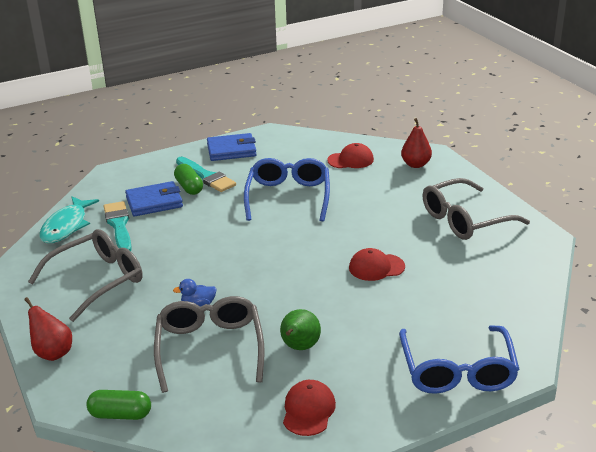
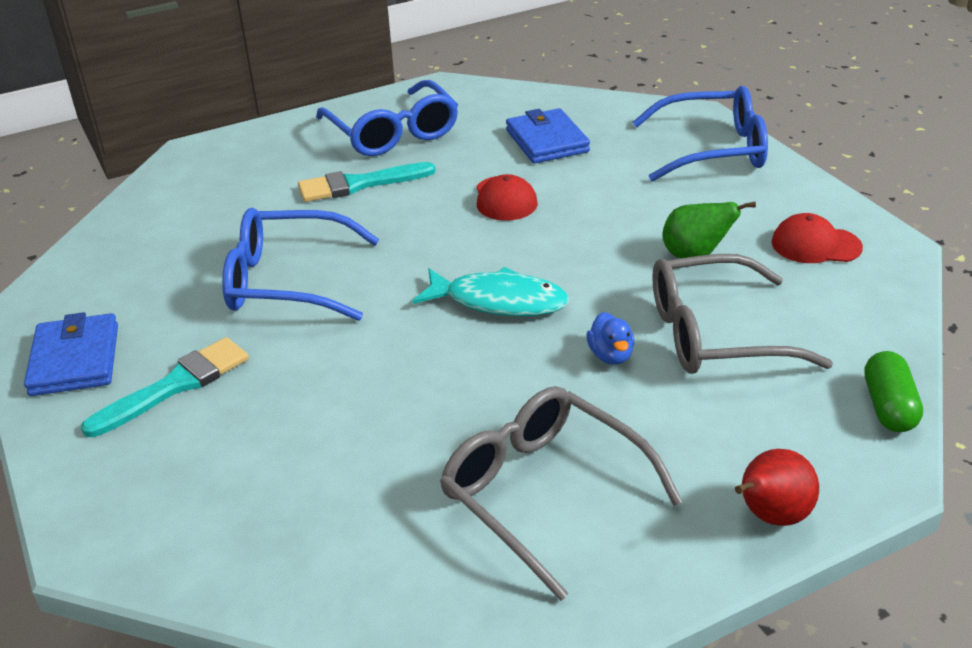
camera: 90 degrees left, 5 degrees up
turquoise fish [39,196,99,243] -> turquoise fish moved to [413,267,569,316]
turquoise brush [104,201,132,251] -> turquoise brush moved to [298,162,436,202]
blue wallet [125,181,183,216] -> blue wallet moved to [506,108,590,164]
green capsule [174,164,203,195] -> none
red cap [327,143,374,168] -> none
red pear [401,118,432,168] -> none
grey glasses [423,178,530,240] -> blue glasses [316,80,458,156]

